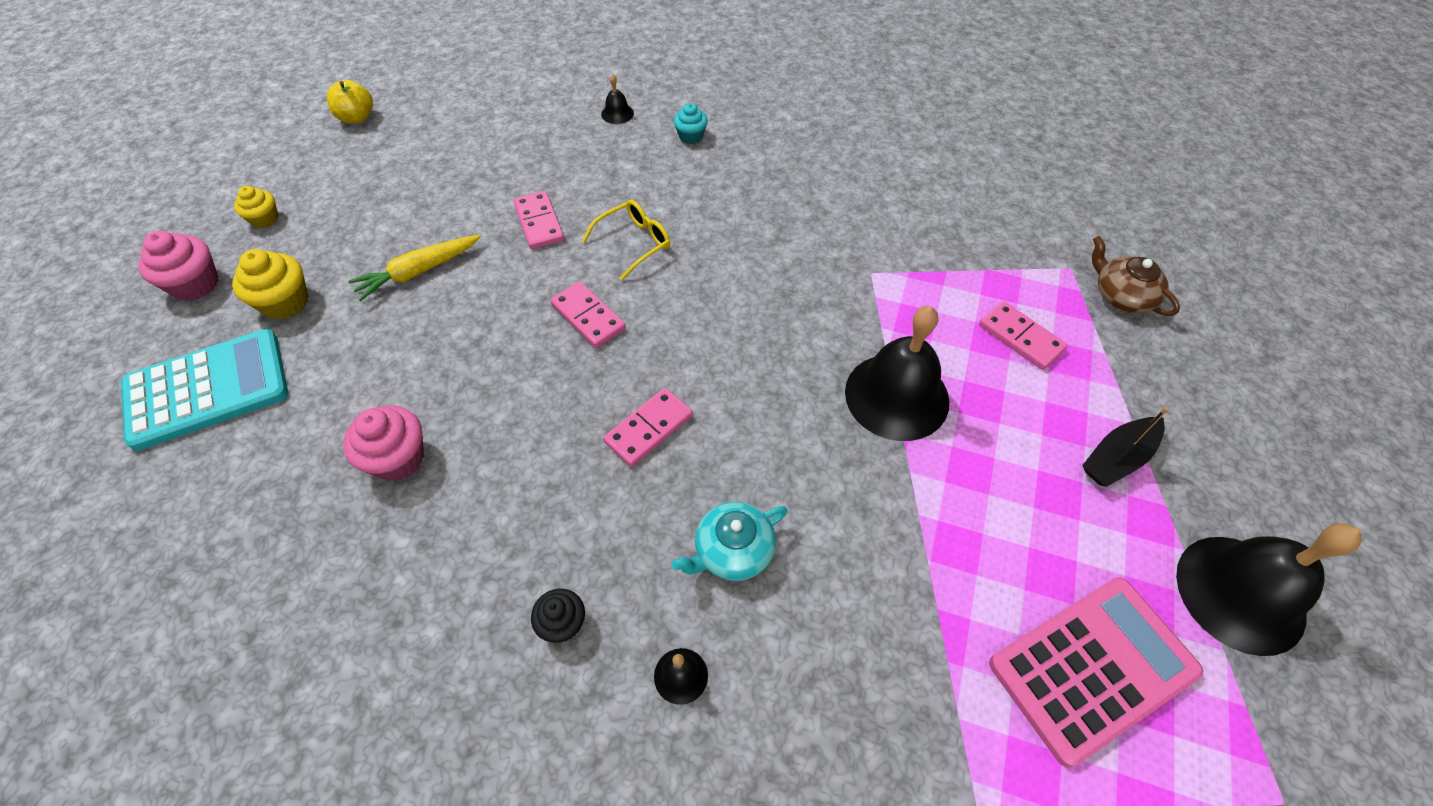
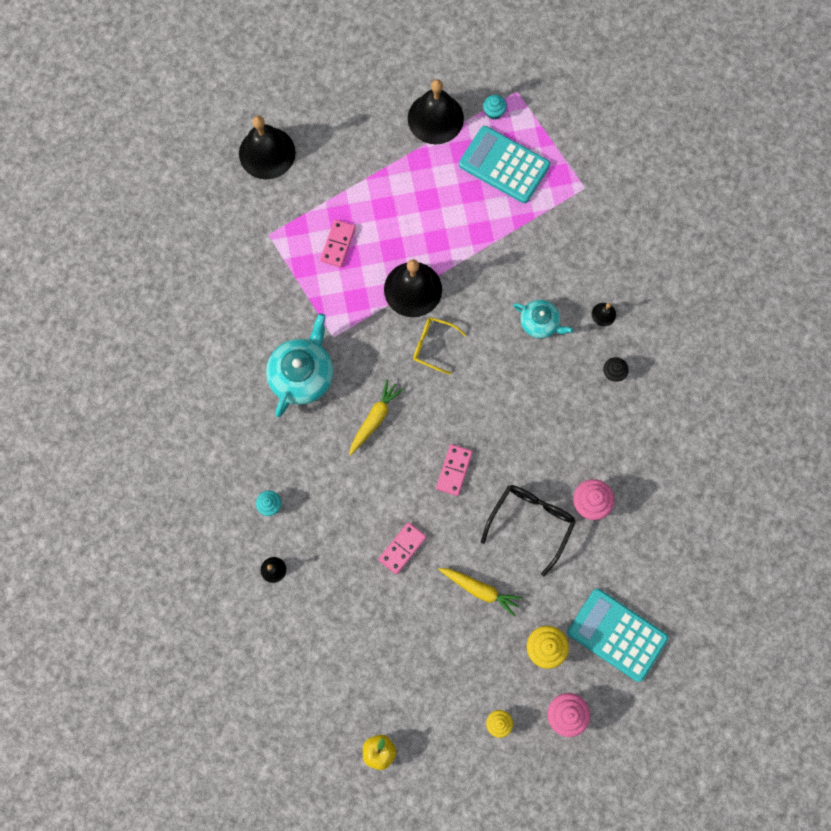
camera: 120 degrees left, 20 degrees up
yellow glasses [582,200,670,281] -> yellow glasses moved to [413,317,466,375]
pink domino [603,388,693,467] -> none
pink calculator [989,577,1203,767] -> turquoise calculator [459,126,550,203]
black boat [1082,407,1169,487] -> none
brown teapot [1092,236,1180,316] -> none
none -> black bell [239,116,296,179]
none -> turquoise teapot [266,313,334,417]
none -> yellow carrot [349,379,404,456]
none -> black glasses [481,485,576,577]
none -> turquoise cupcake [483,95,507,120]

